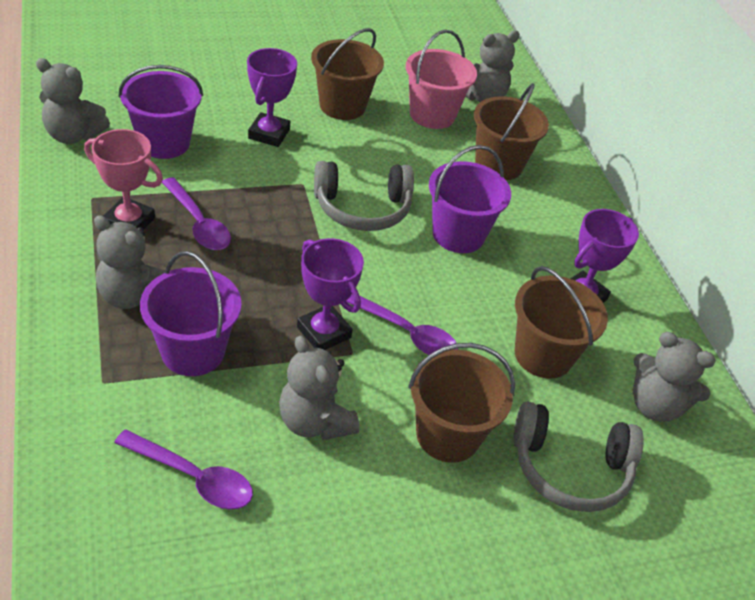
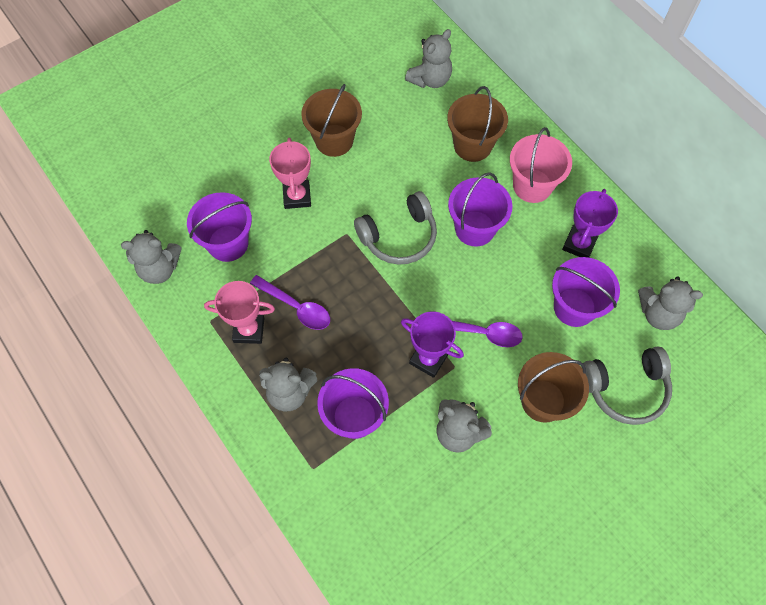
camera: 15 degrees left, 20 degrees up
purple spoon [114,429,253,510] -> none
purple trophy [247,48,297,147] -> pink trophy [269,138,311,209]
pink bucket [406,29,477,129] -> pink bucket moved to [510,127,572,203]
brown bucket [515,266,608,379] -> purple bucket [552,257,620,327]

